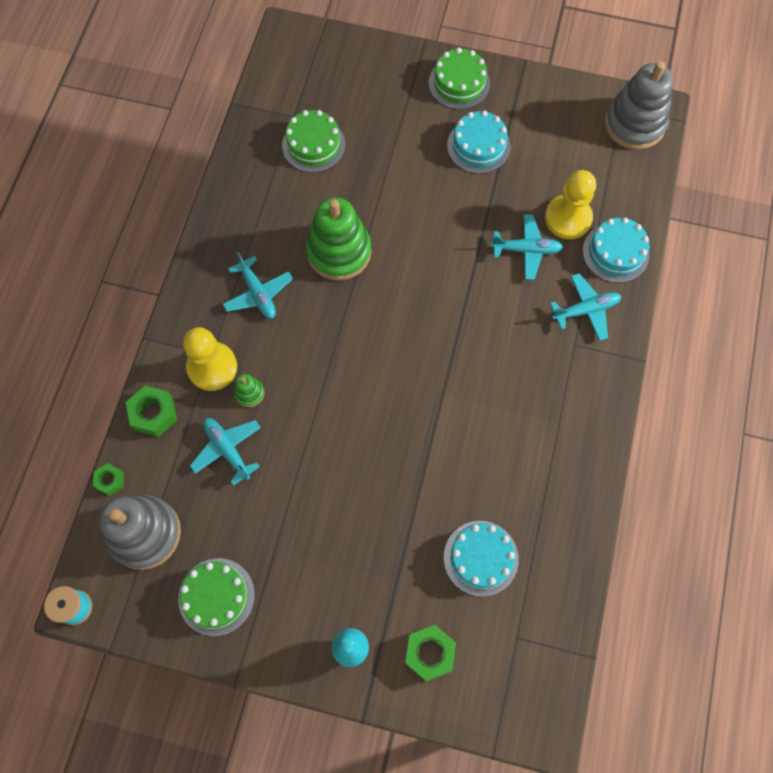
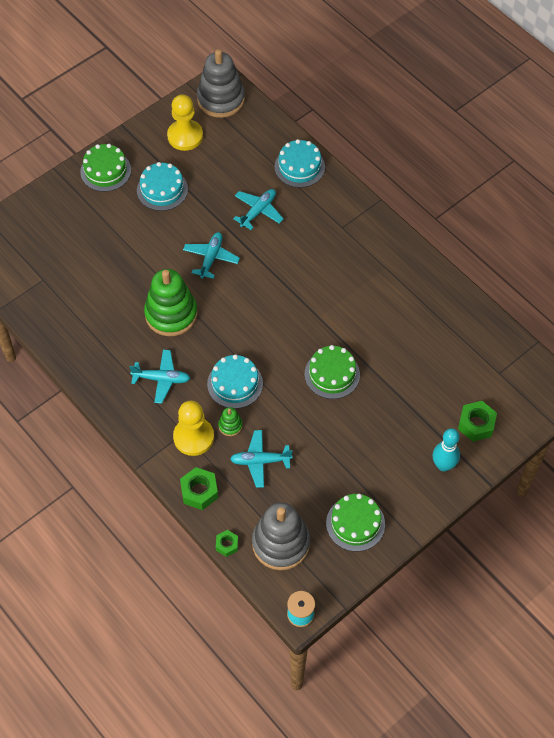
camera: 55 degrees left, 10 degrees down
green cake [282,110,345,173] -> green cake moved to [305,345,360,399]
turquoise cake [444,521,519,597] -> turquoise cake moved to [207,354,263,409]
yellow pawn [545,170,596,239] -> yellow pawn moved to [167,94,203,151]
turquoise plane [550,273,621,341] -> turquoise plane moved to [183,232,240,279]

